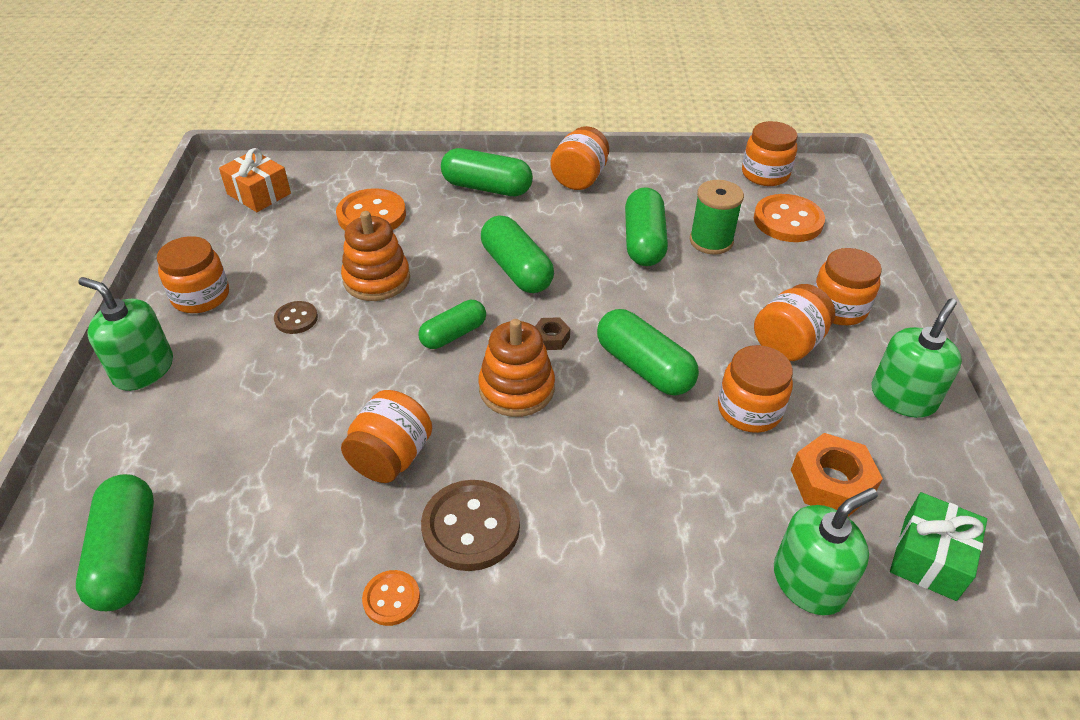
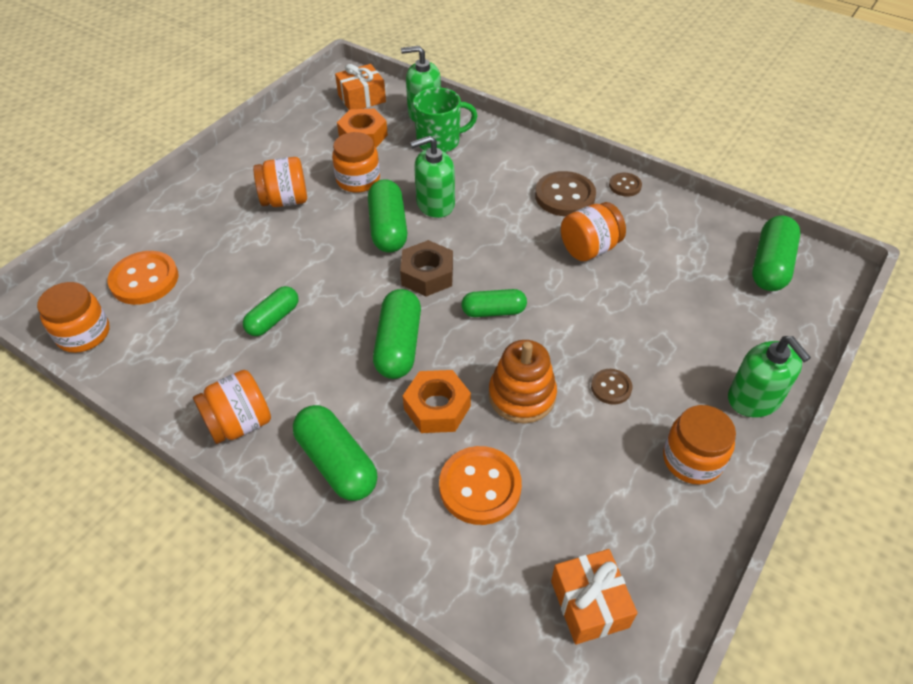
camera: 145 degrees left, 5 degrees up
orange button [362,570,420,626] -> brown button [609,172,642,197]
orange stacking toy [478,319,555,417] -> none
brown nut [535,317,570,350] -> brown nut [400,240,453,296], size x1.87
green capsule [625,187,668,266] -> green capsule [243,286,298,336], size x0.66
green spool [690,180,744,255] -> none
orange jar [814,248,882,325] -> none
green soap dispenser [872,298,962,418] -> green soap dispenser moved to [410,135,455,218]
green gift [890,492,987,601] -> orange gift [335,64,386,110]
none -> orange nut [403,370,471,433]
none -> green mug [413,87,477,153]

